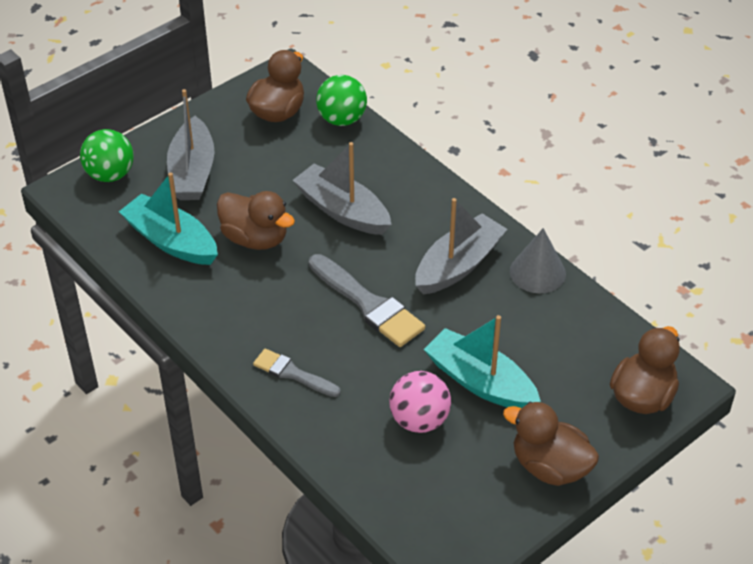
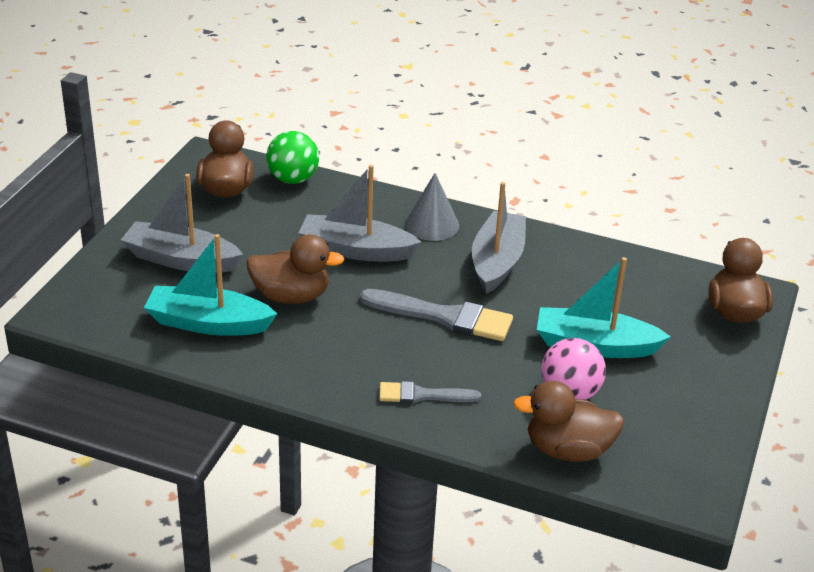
camera: 30 degrees left, 10 degrees down
green ball [80,129,134,182] -> none
grey boat [167,89,215,200] -> grey boat turned 135 degrees clockwise [121,174,243,273]
brown duck [503,402,599,486] -> brown duck moved to [513,381,624,462]
grey cone [510,228,566,294] -> grey cone moved to [405,173,459,241]

